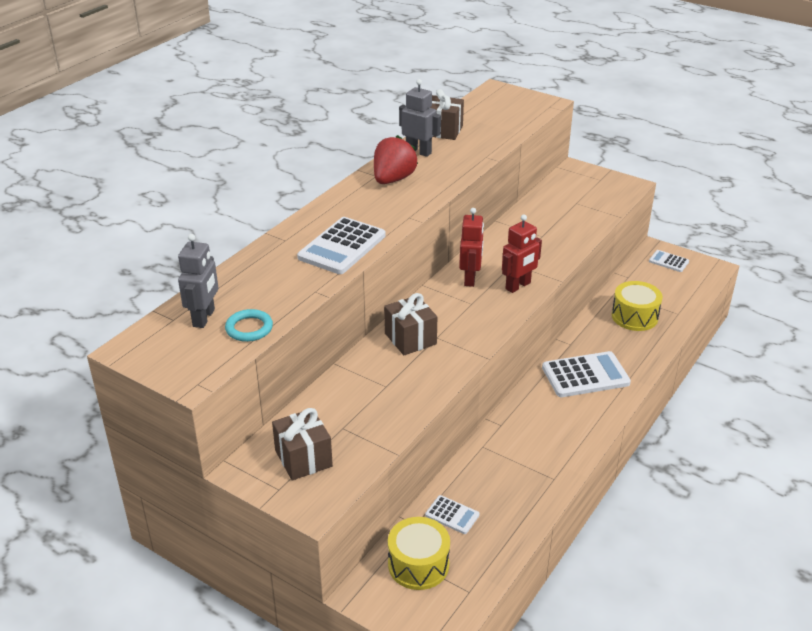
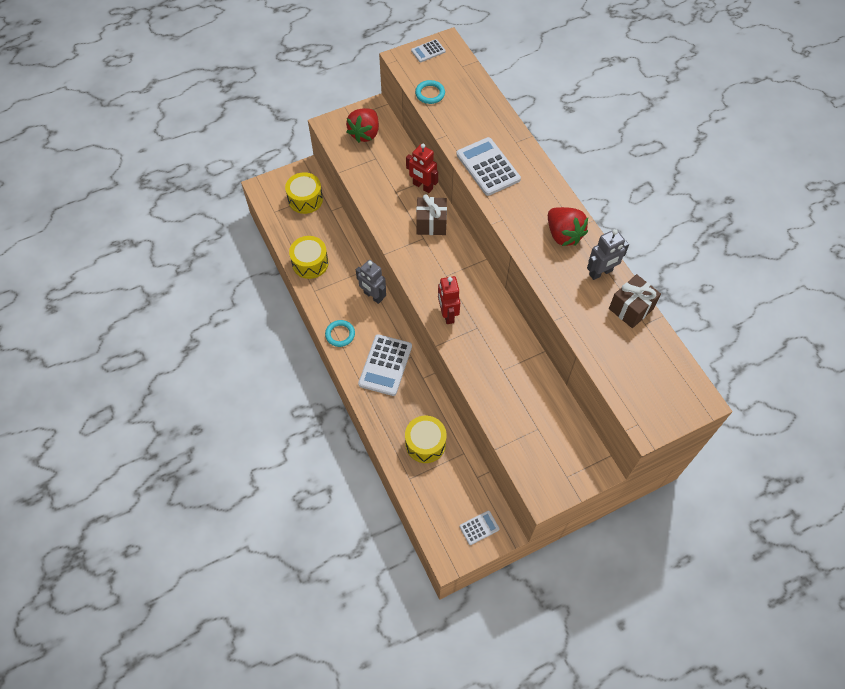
camera: 120 degrees right, 25 degrees up
grey robot [178,234,218,328] -> grey robot moved to [356,260,386,304]
brown gift [272,408,333,480] -> red strawberry [346,108,379,143]
white calculator [425,495,480,534] -> white calculator moved to [411,39,446,62]
red robot [459,208,484,287] -> red robot moved to [406,144,438,193]
none -> yellow drum [289,236,329,279]
none -> turquoise ring [325,320,355,347]

